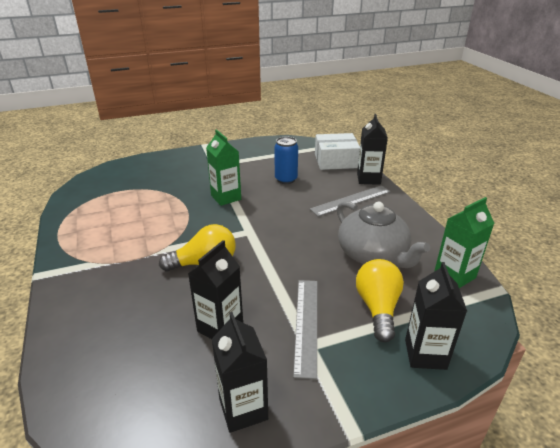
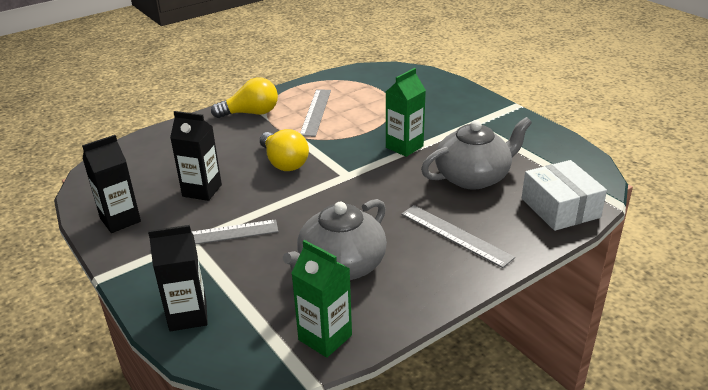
camera: 75 degrees right, 0 degrees up
blue can [274,136,298,184] -> grey teapot [421,117,532,190]
yellow light bulb [356,259,404,342] -> yellow light bulb moved to [211,77,278,118]
black carton [357,114,388,185] -> none
none -> grey ruler [300,89,331,137]

